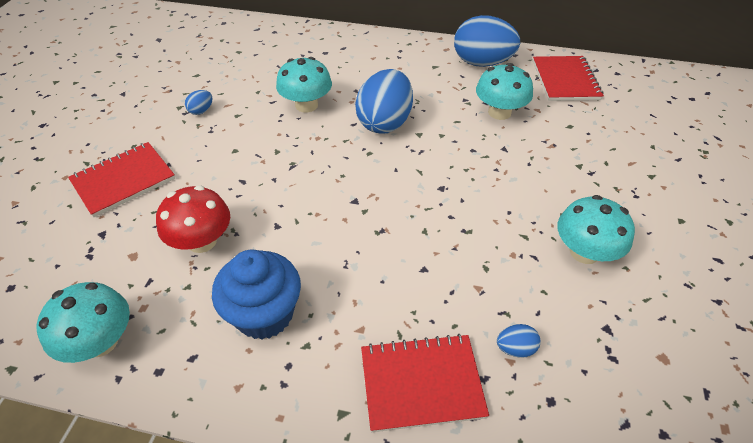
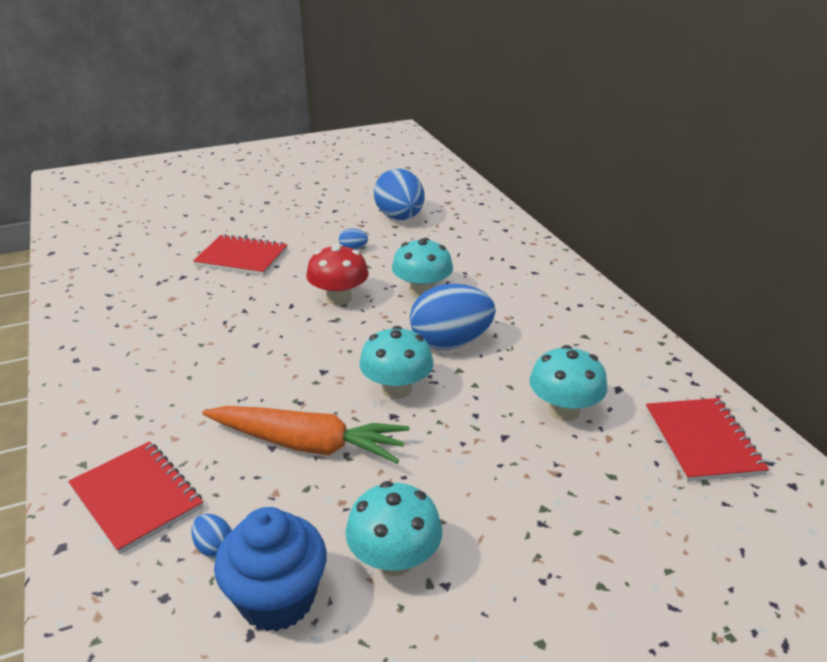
camera: 55 degrees right, 15 degrees down
turquoise mushroom [37,282,130,363] -> turquoise mushroom moved to [359,326,434,399]
red mushroom [156,185,230,253] -> red mushroom moved to [306,244,369,305]
blue cupcake [212,250,301,340] -> blue cupcake moved to [214,507,327,631]
blue egg [454,15,520,67] -> blue egg moved to [374,169,425,220]
red notebook [533,56,604,101] -> red notebook turned 60 degrees counterclockwise [645,398,769,482]
none -> orange carrot [202,406,409,463]

